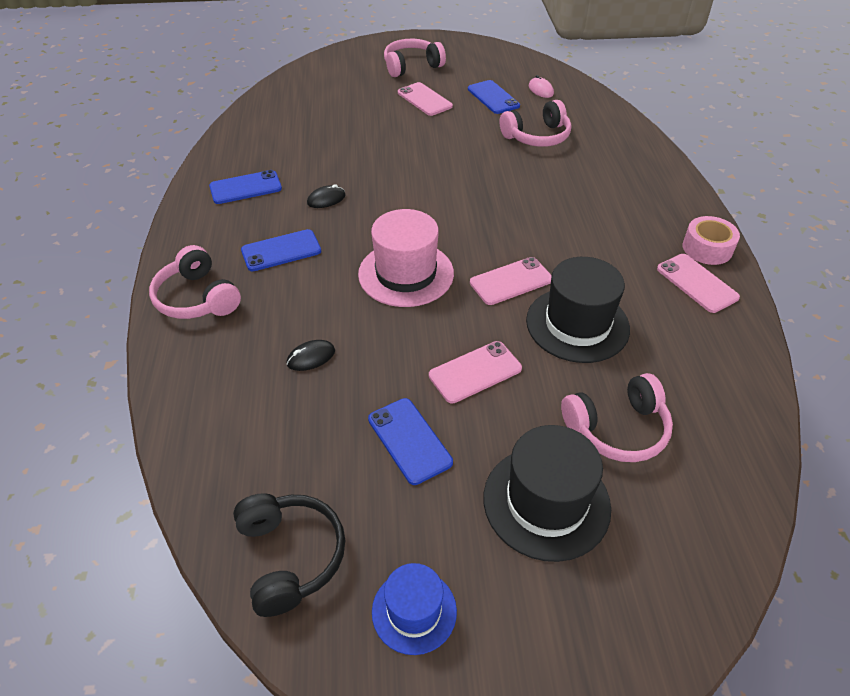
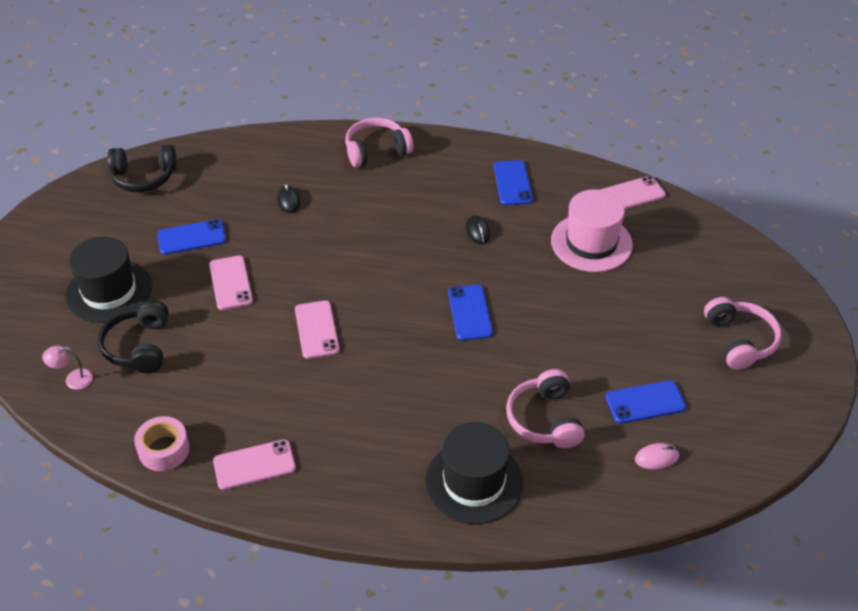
camera: 105 degrees right, 0 degrees up
blue phone [241,229,321,271] -> blue phone moved to [448,285,493,341]
pink hat [358,209,454,307] -> pink hat moved to [551,189,633,272]
blue hat [372,563,457,655] -> none
pink phone [398,82,453,116] -> pink phone moved to [600,176,666,209]
black hat [526,257,630,363] -> black hat moved to [425,422,523,524]
pink headphones [561,373,673,462] -> black headphones [98,300,168,373]
pink tape [682,216,740,265] -> pink tape moved to [134,416,190,471]
none -> pink lamp [42,346,93,390]

